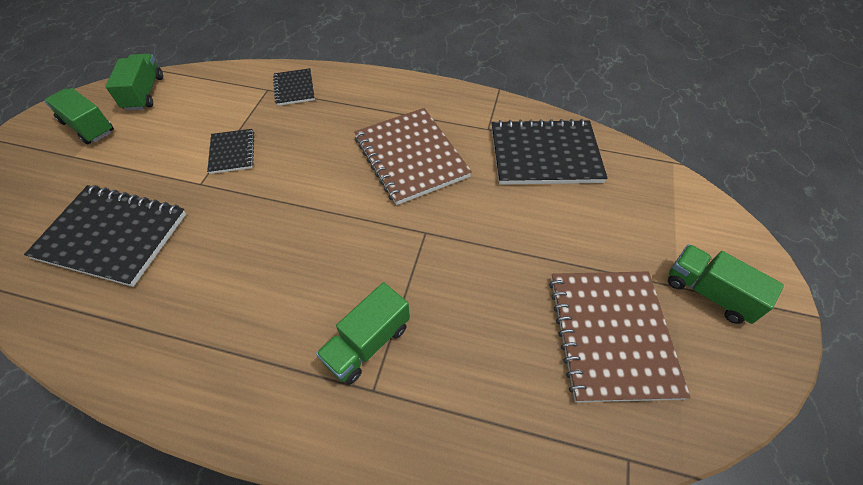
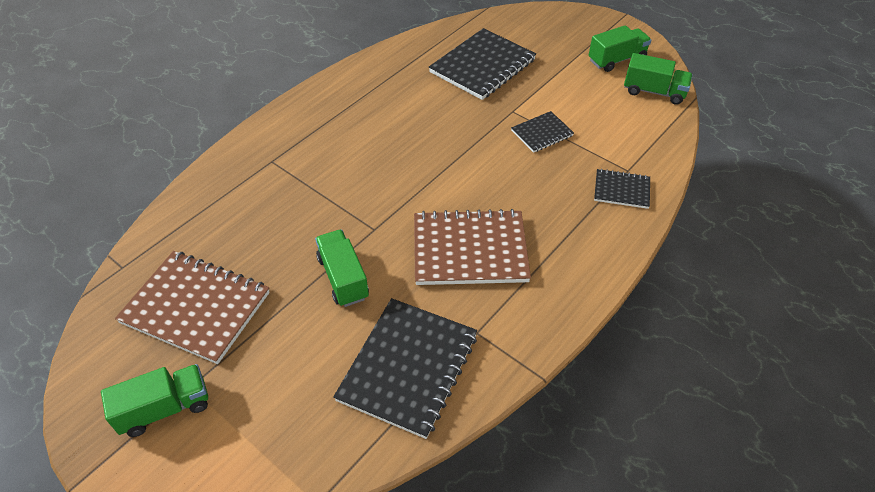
camera: 115 degrees right, 5 degrees down
black notebook [207,129,254,174] -> black notebook turned 45 degrees counterclockwise [511,111,574,153]
green truck [316,282,410,384] -> green truck moved to [315,229,369,307]

